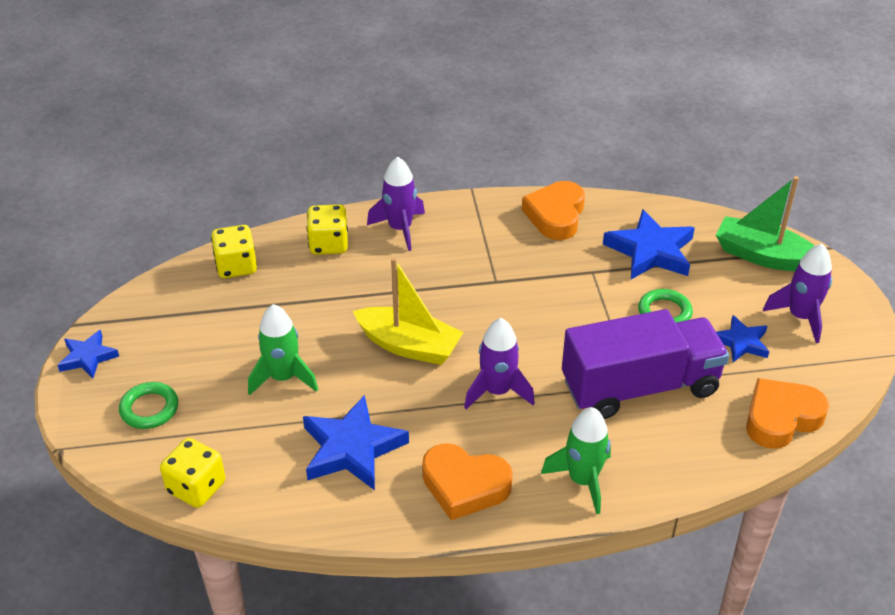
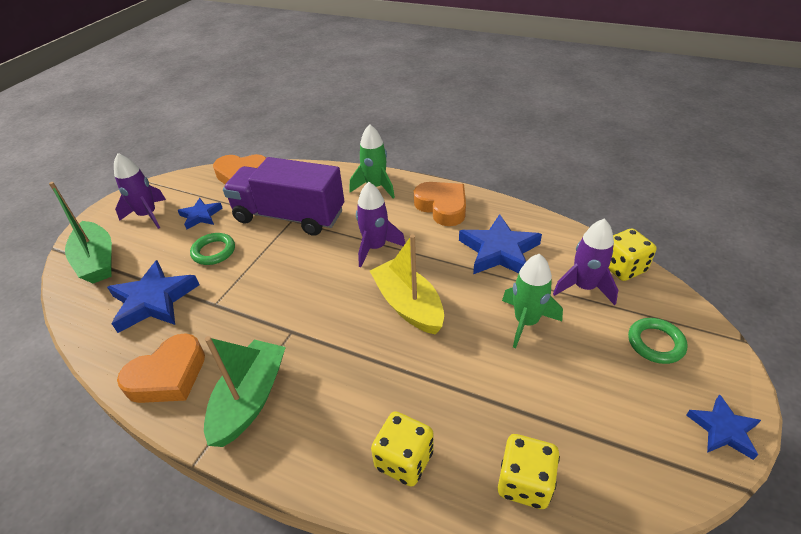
camera: 145 degrees left, 0 degrees up
purple rocket [367,157,425,251] -> purple rocket moved to [553,218,618,305]
none -> green boat [204,336,286,447]

